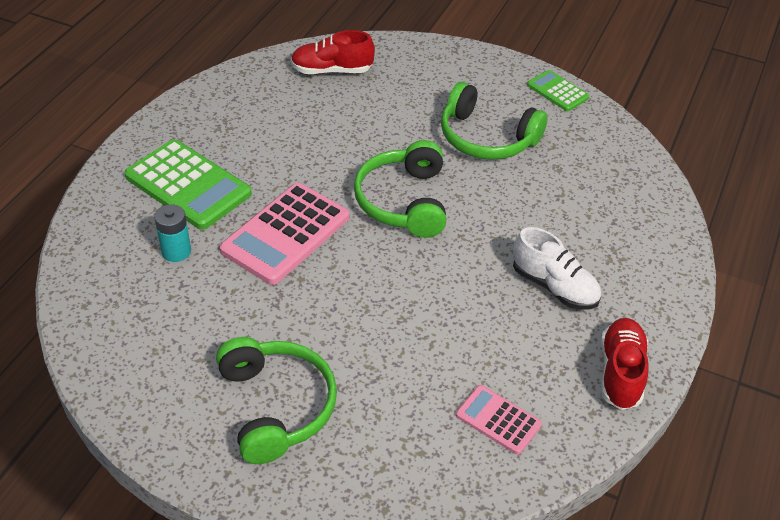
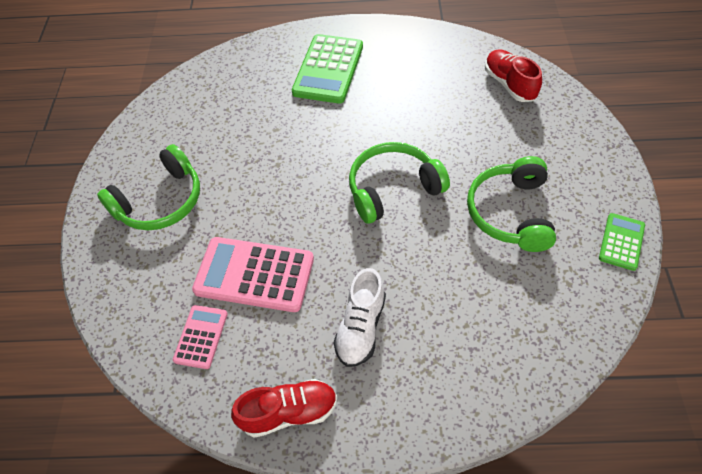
camera: 70 degrees right, 10 degrees up
turquoise battery [154,204,191,262] -> none
pink calculator [220,183,349,285] -> pink calculator moved to [192,237,314,312]

